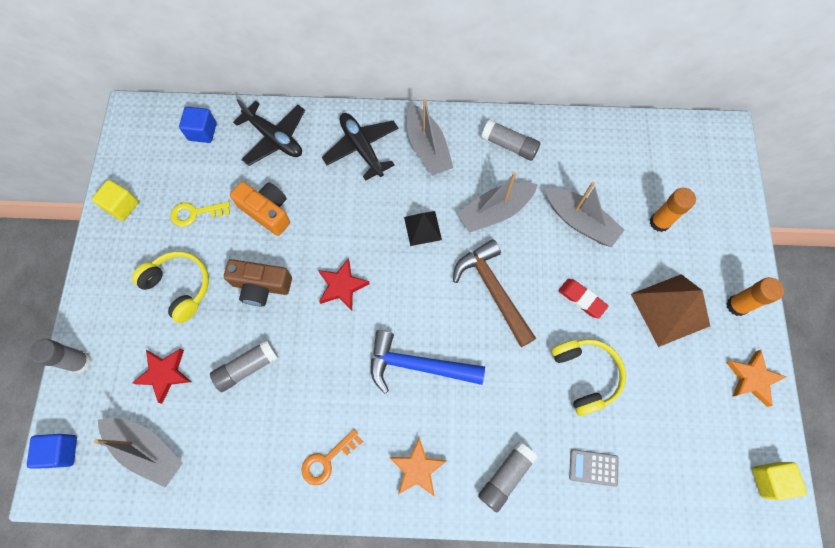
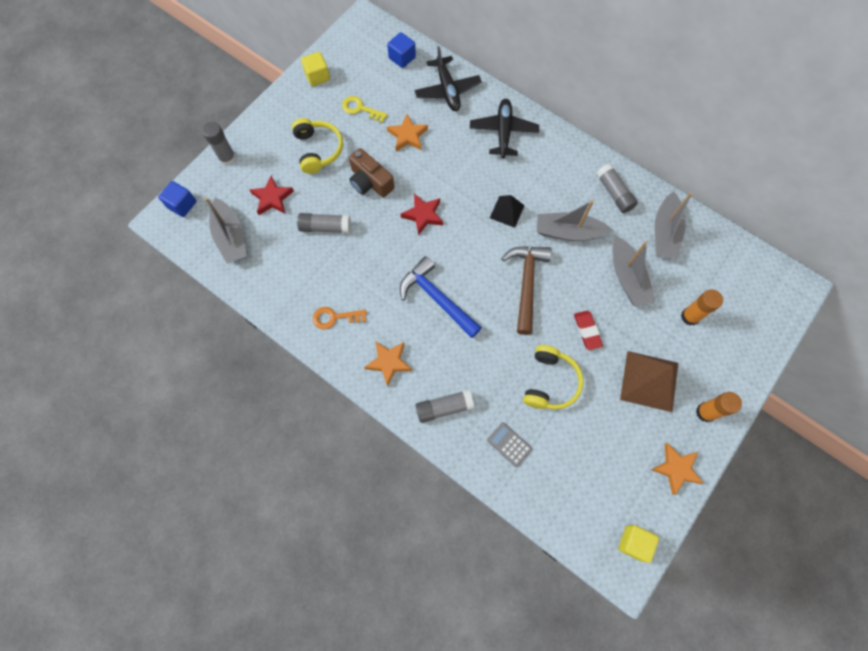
camera: 35 degrees right, 0 degrees up
orange camera [230,182,290,236] -> orange star [387,114,428,151]
grey boat [407,98,453,176] -> grey boat moved to [654,192,693,259]

